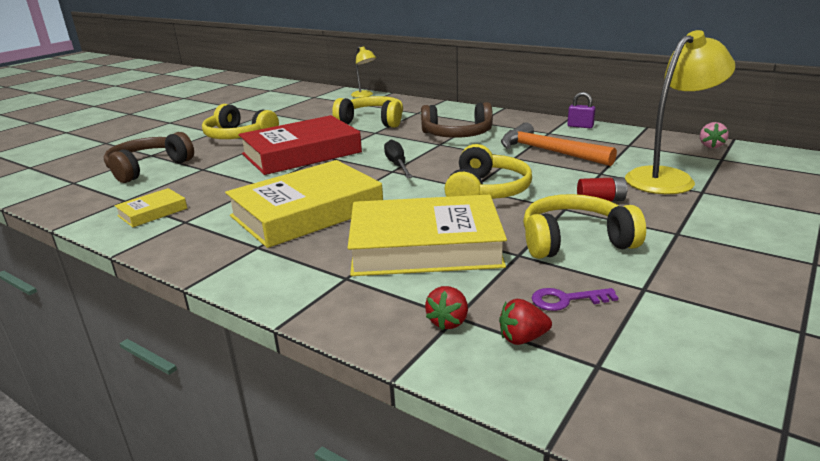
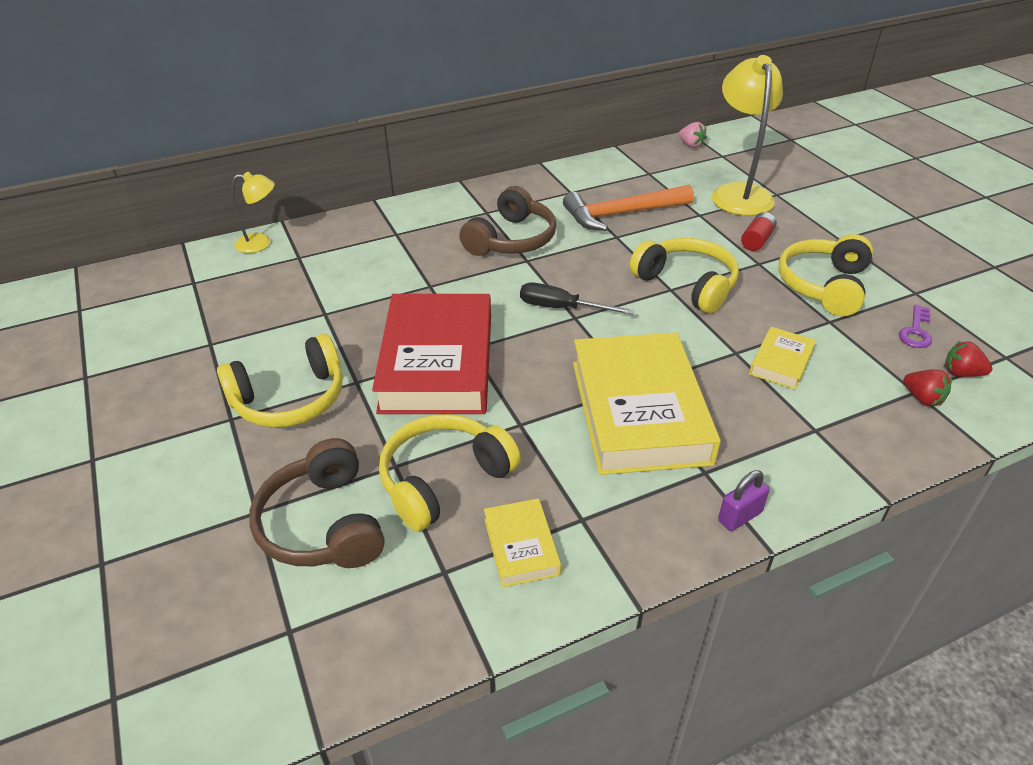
camera: 60 degrees left, 15 degrees up
yellow headphones [332,96,403,128] -> yellow headphones moved to [379,414,521,532]
yellow book [348,195,507,276] -> yellow book [749,327,816,390], size x0.45
red strawberry [499,299,552,345] -> red strawberry turned 90 degrees clockwise [944,341,992,377]
purple padlock [567,92,596,128] -> purple padlock moved to [718,470,770,531]

